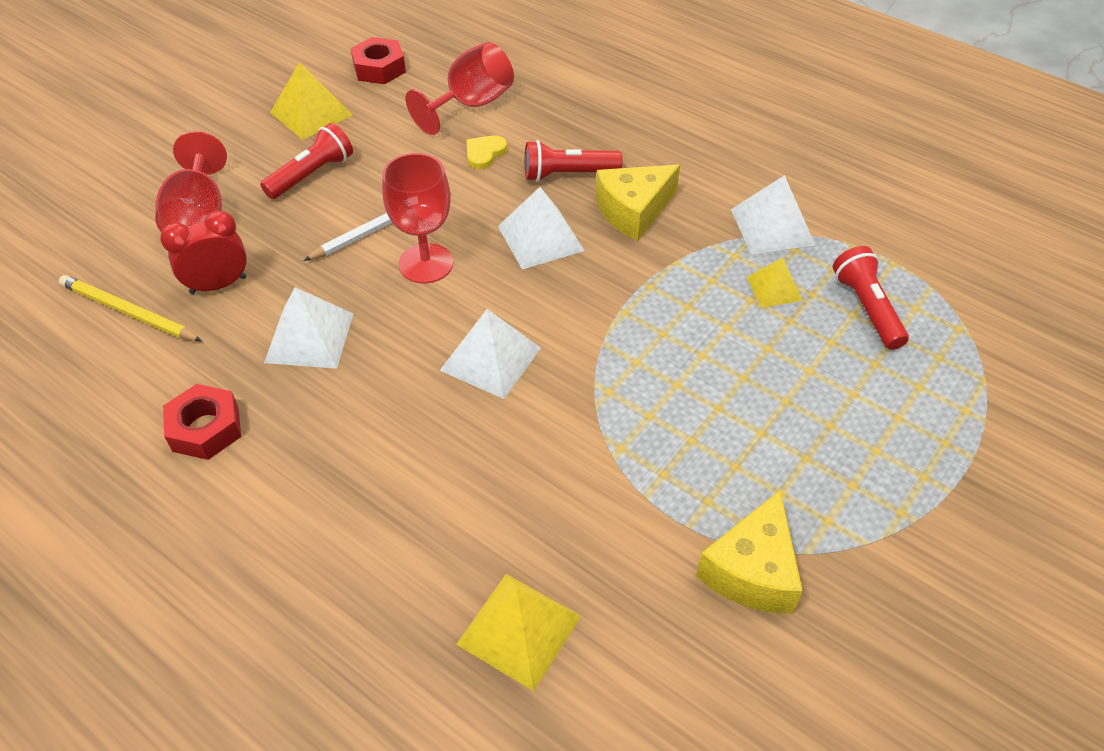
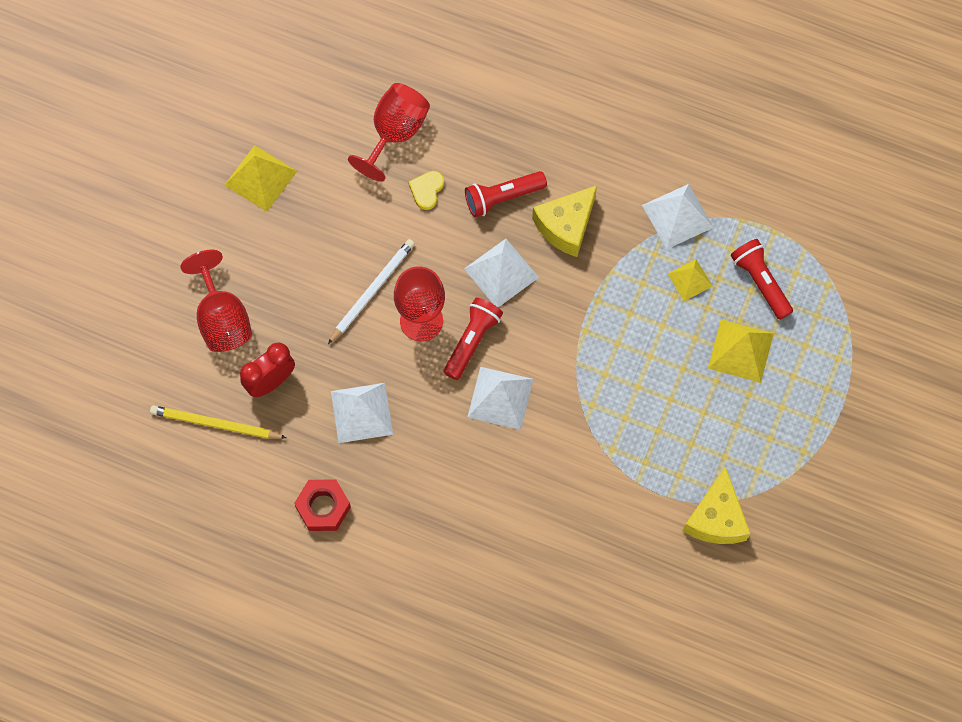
camera: 15 degrees left, 20 degrees up
red flashlight [260,123,353,199] -> red flashlight moved to [444,298,503,380]
red nut [350,37,406,84] -> none
yellow pyramid [456,574,581,691] -> yellow pyramid moved to [708,319,774,383]

